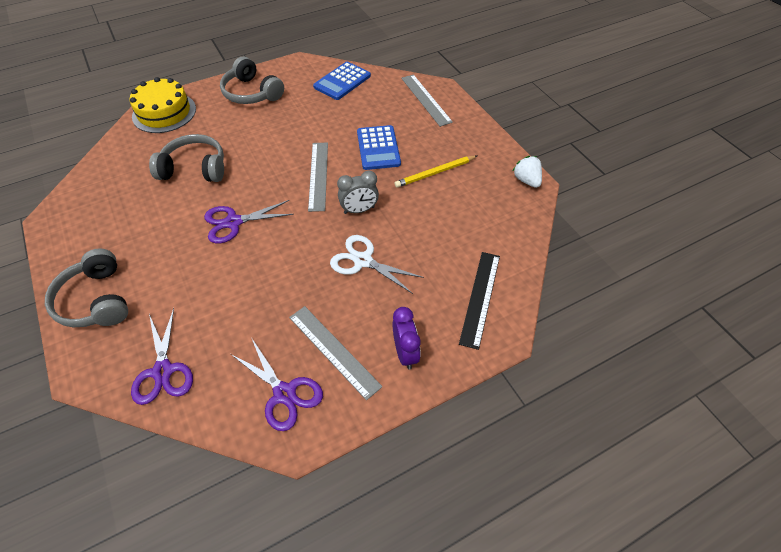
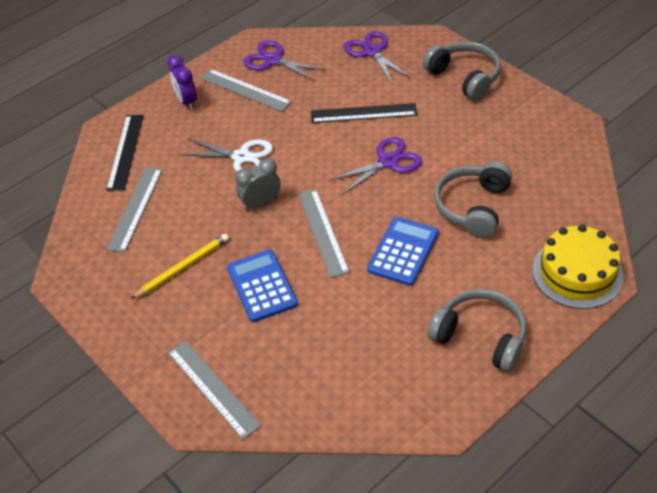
camera: 170 degrees right, 5 degrees down
grey headphones [149,134,224,182] -> grey headphones turned 120 degrees clockwise [434,161,512,238]
blue calculator [313,62,371,100] -> blue calculator moved to [367,217,439,286]
white strawberry [513,156,542,188] -> none
none -> grey ruler [106,167,162,253]
none -> black ruler [311,103,417,123]

